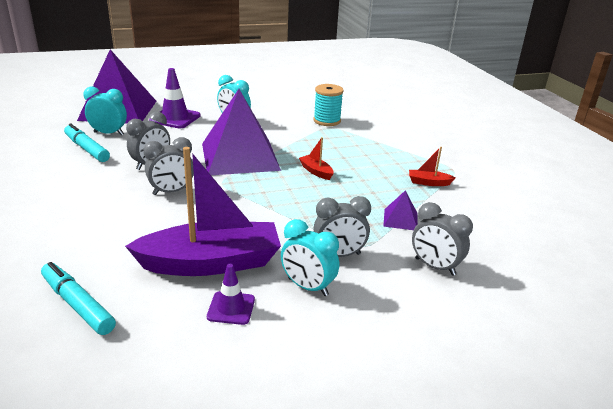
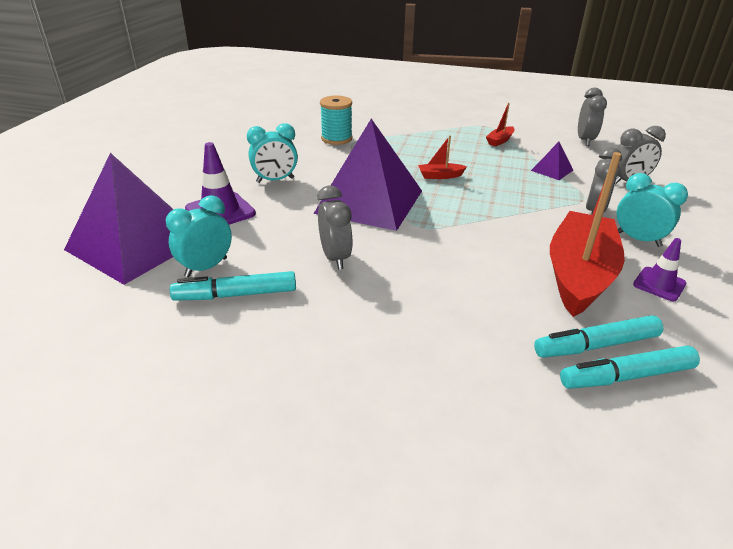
camera: 55 degrees left, 5 degrees up
purple boat [125,147,281,276] -> red boat [550,152,625,317]
grey clock [143,137,194,195] -> grey clock moved to [578,88,607,146]
turquoise clock [281,219,339,296] -> turquoise clock turned 120 degrees counterclockwise [617,173,688,247]
none -> turquoise marker [534,315,663,358]

